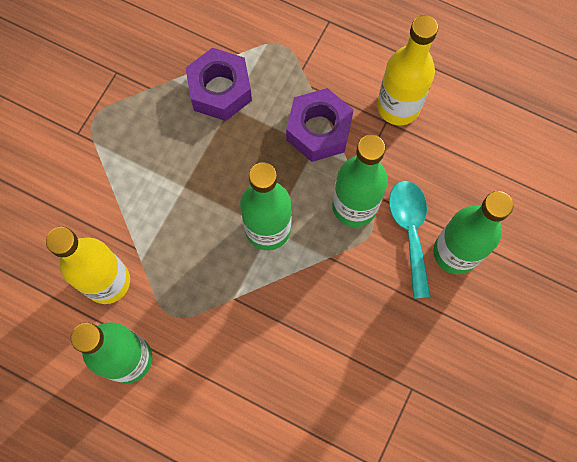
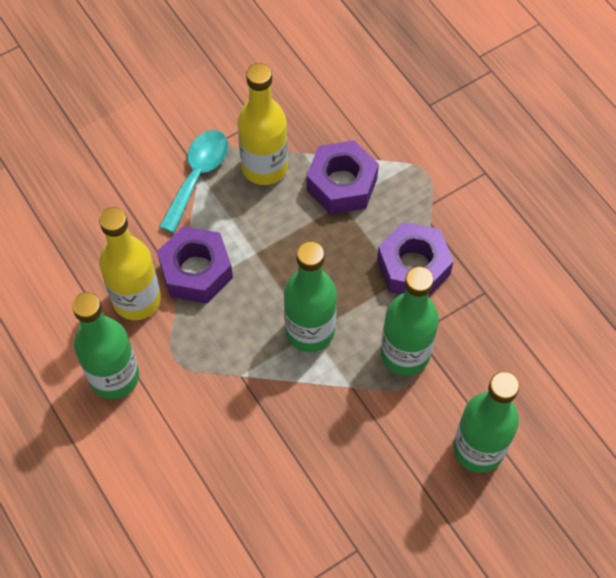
camera: 30 degrees right, 10 degrees down
yellow bottle [377,15,438,125] -> yellow bottle moved to [237,63,288,185]
turquoise spoon [389,181,430,299] -> turquoise spoon moved to [159,130,228,233]
none -> purple nut [157,226,233,304]

